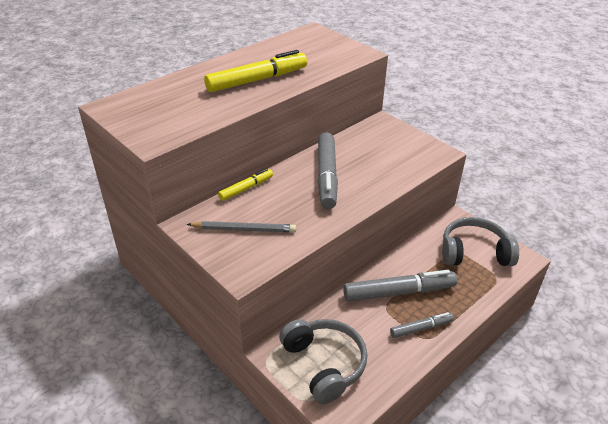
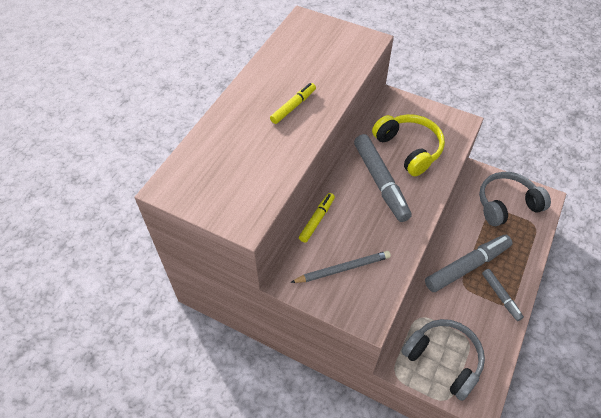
camera: 20 degrees left, 15 degrees up
yellow marker [204,50,307,92] -> yellow marker [270,83,316,124], size x0.55
grey marker [390,312,454,338] -> grey marker turned 105 degrees clockwise [482,269,524,321]
none -> yellow headphones [372,114,445,176]

